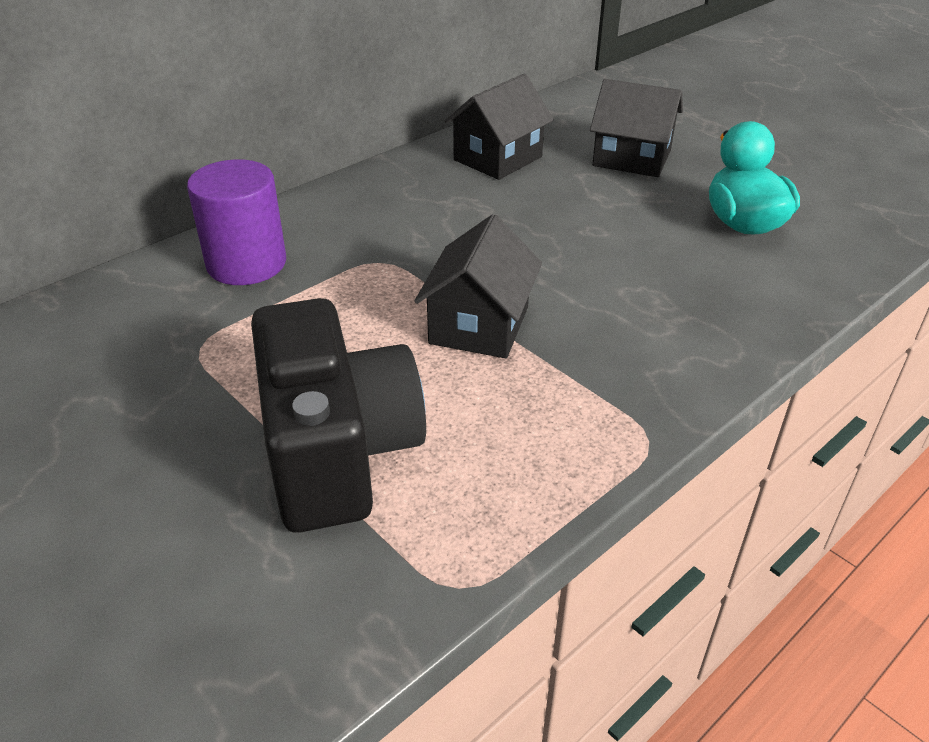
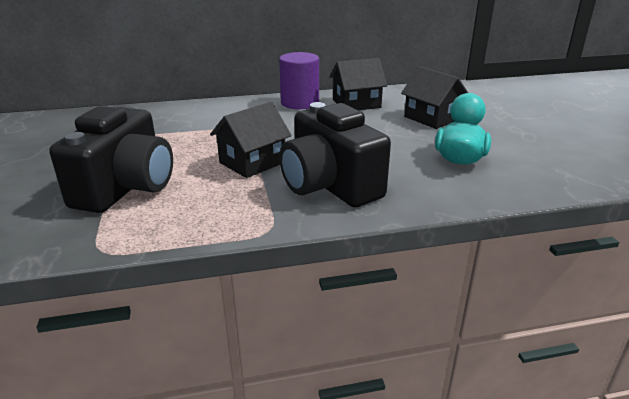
camera: 30 degrees right, 10 degrees down
purple cylinder [187,159,286,285] -> purple cylinder moved to [279,52,319,109]
none -> black camera [279,102,391,207]

